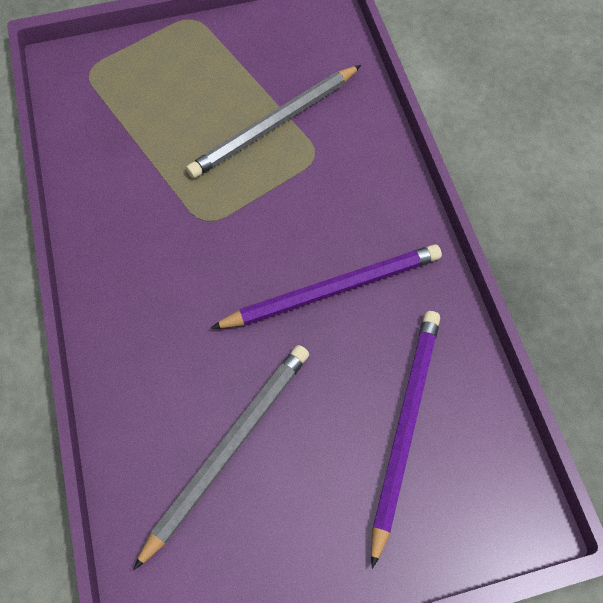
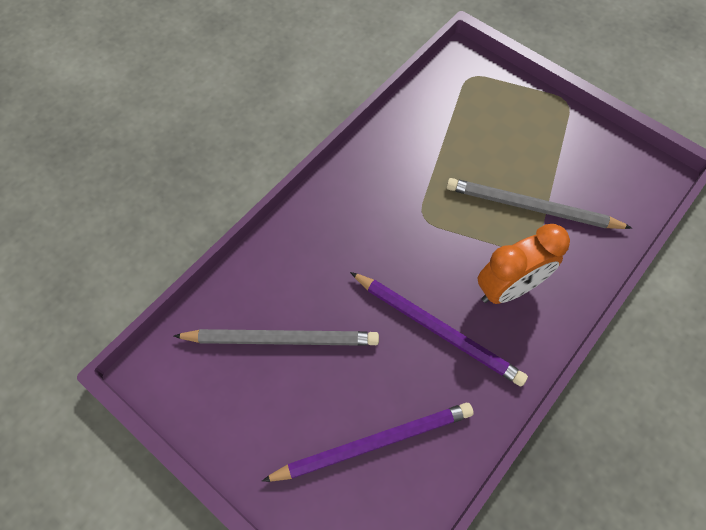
camera: 55 degrees right, 0 degrees up
none -> orange clock [477,224,570,304]

